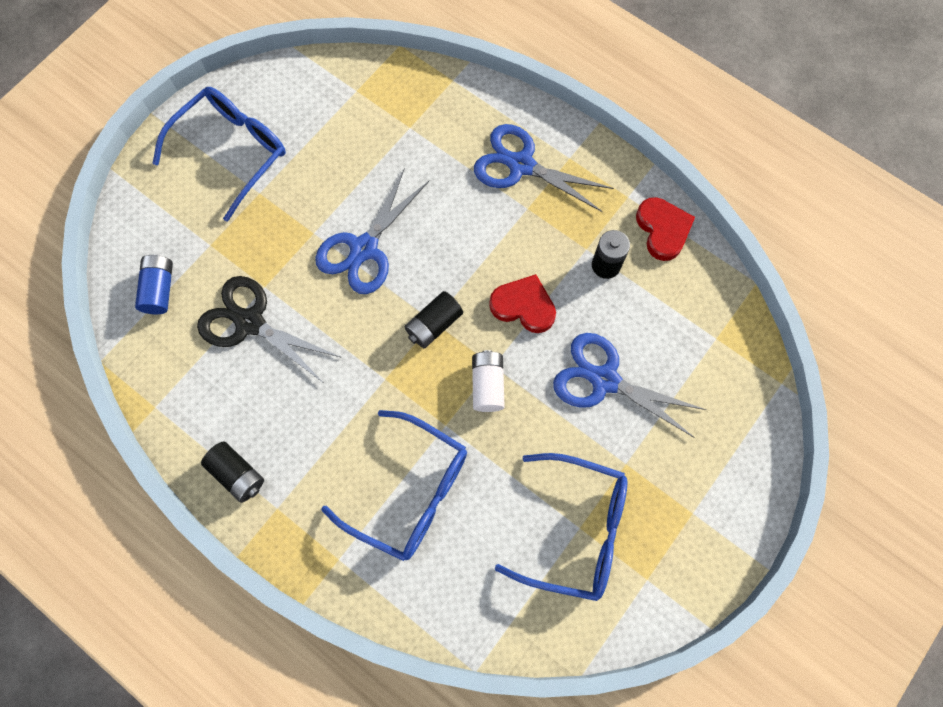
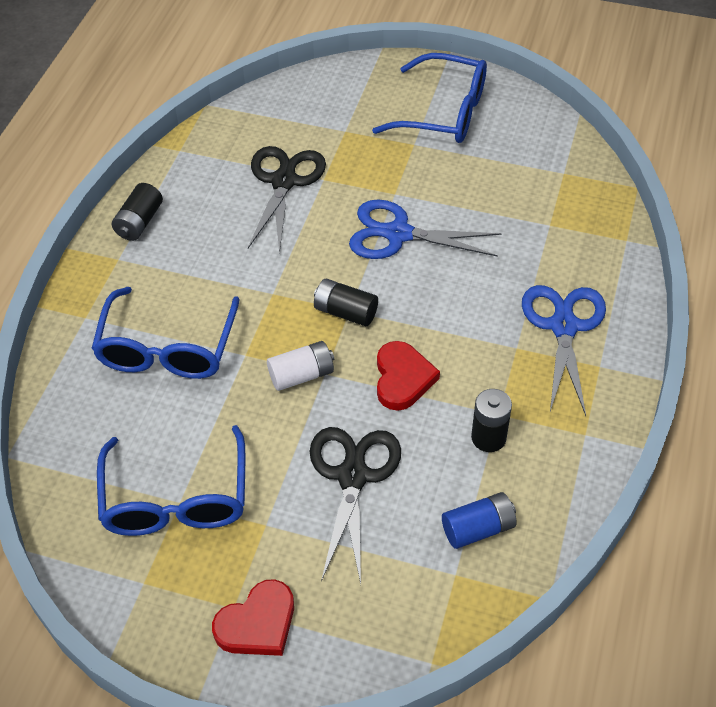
camera: 70 degrees right, 20 degrees down
blue battery [135,255,173,314] -> blue battery moved to [442,492,517,549]
blue scissors [553,333,706,438] -> black scissors [310,427,401,584]
red heart [636,197,695,261] -> red heart moved to [212,579,294,656]

